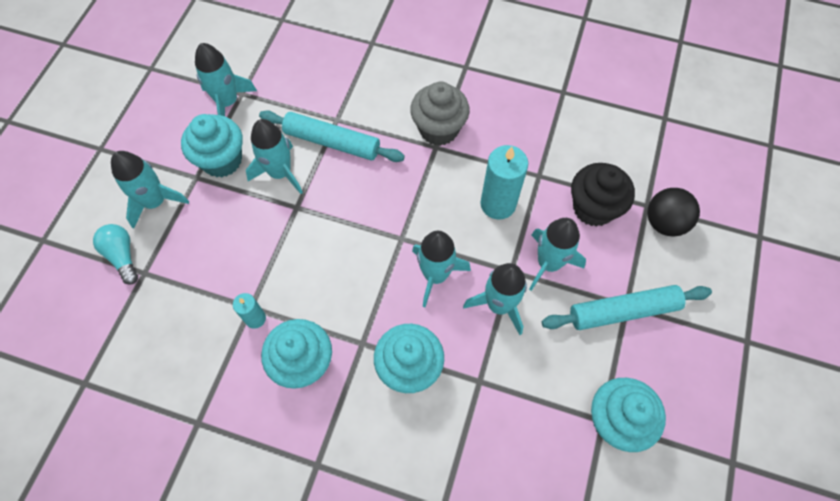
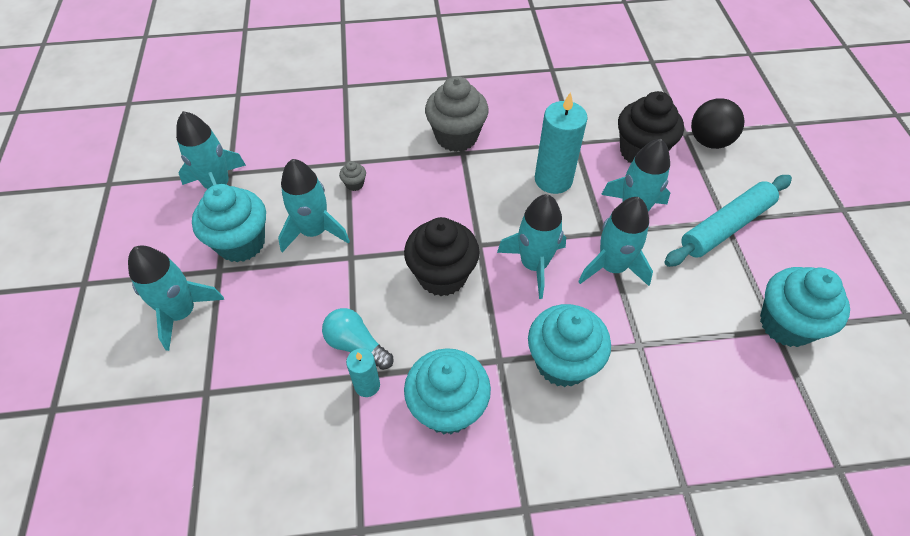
camera: 25 degrees left, 10 degrees down
turquoise light bulb [93,224,138,285] -> turquoise light bulb moved to [322,308,393,370]
turquoise rolling pin [259,110,405,162] -> grey cupcake [339,161,366,191]
none -> black cupcake [404,217,480,296]

